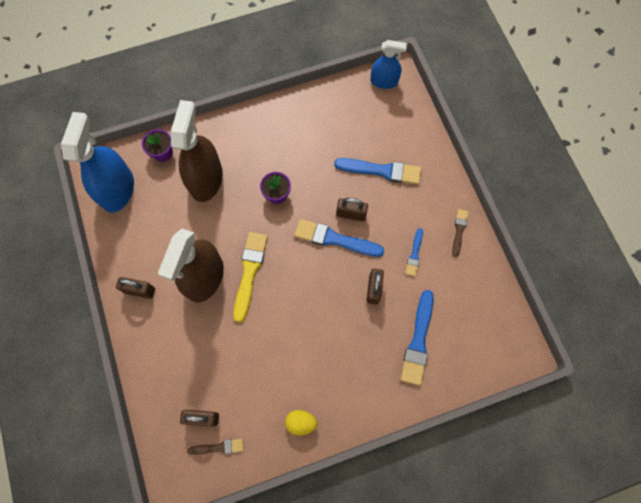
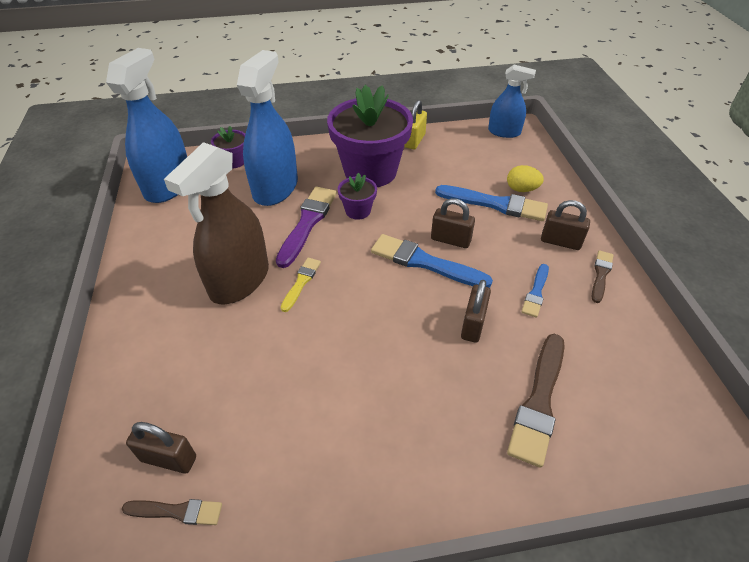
camera: 10 degrees right, 25 degrees down
brown padlock [116,277,155,299] -> brown padlock moved to [541,200,590,250]
brown spray bottle [171,100,223,202] -> blue spray bottle [237,50,298,206]
yellow brush [233,232,268,323] -> yellow brush [280,258,321,312], size x0.56
yellow egg [285,410,318,436] -> yellow egg moved to [507,165,544,192]
blue brush [401,290,434,386] -> brown brush [507,334,565,468]
none -> purple brush [276,186,337,268]
none -> purple flower pot [327,85,413,187]
none -> yellow padlock [404,100,427,149]

